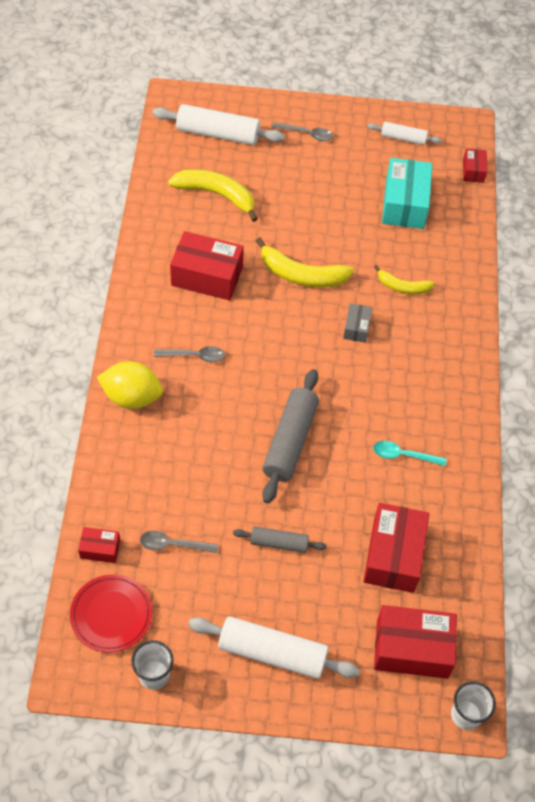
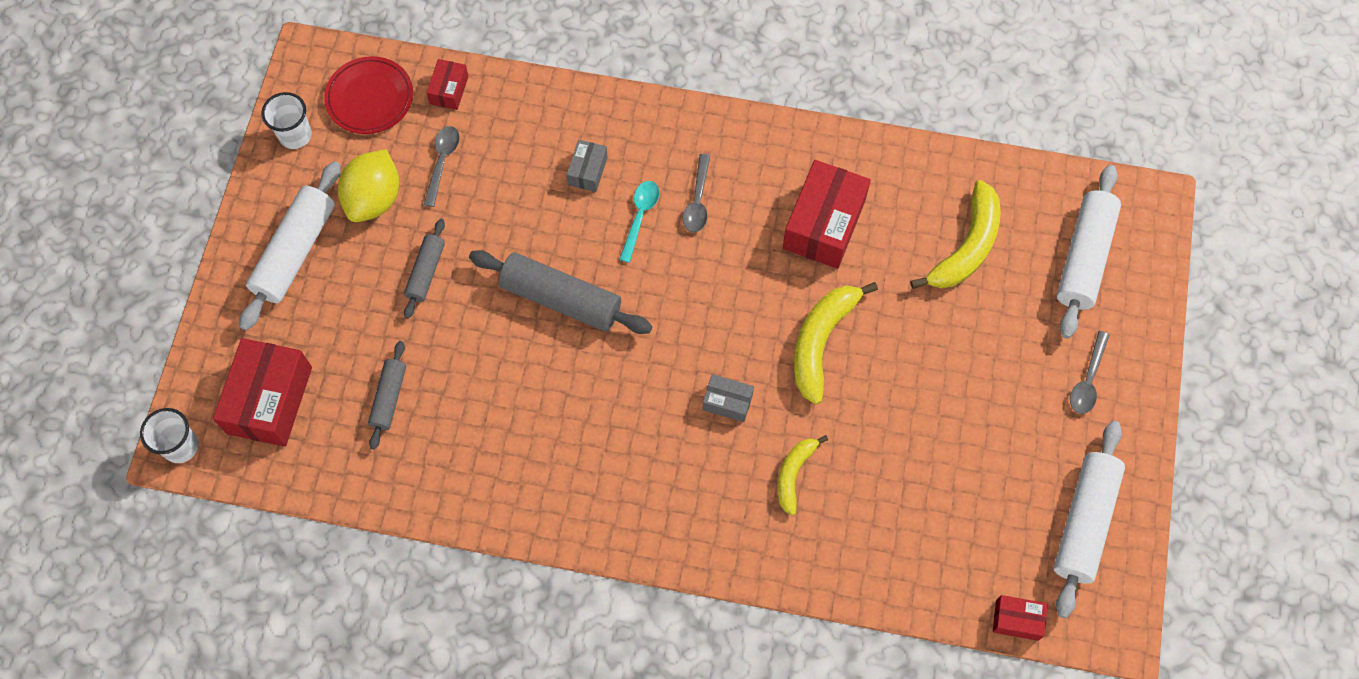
camera: 100 degrees right, 10 degrees up
yellow lemon [97,361,163,409] -> yellow lemon moved to [338,149,399,222]
red box [363,503,429,593] -> grey rolling pin [368,341,406,450]
white rolling pin [367,122,442,145] -> white rolling pin [1054,421,1125,618], size x1.77
turquoise spoon [373,440,447,466] -> turquoise spoon moved to [619,181,659,263]
turquoise box [382,158,433,229] -> none
none -> grey box [567,140,608,192]

